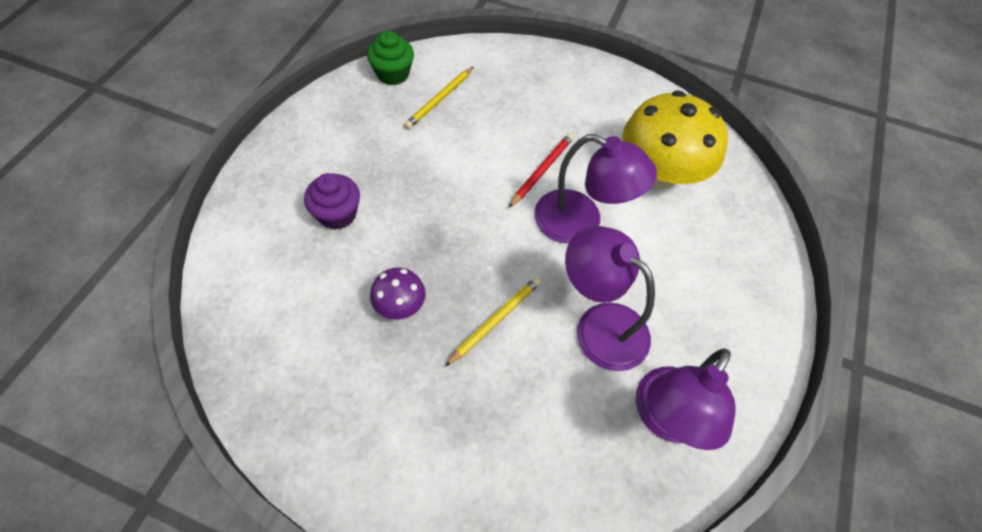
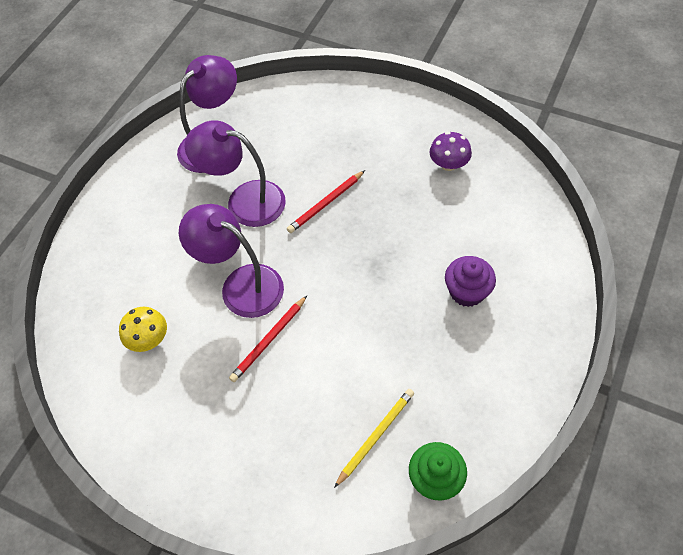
camera: 170 degrees left, 0 degrees up
purple mushroom [370,267,426,320] -> purple mushroom moved to [430,132,472,171]
yellow pencil [445,277,541,367] -> red pencil [287,170,365,233]
purple lamp [565,226,655,371] -> purple lamp turned 150 degrees clockwise [185,120,286,227]
yellow mushroom [622,90,728,188] -> yellow mushroom [119,307,167,352], size x0.47

